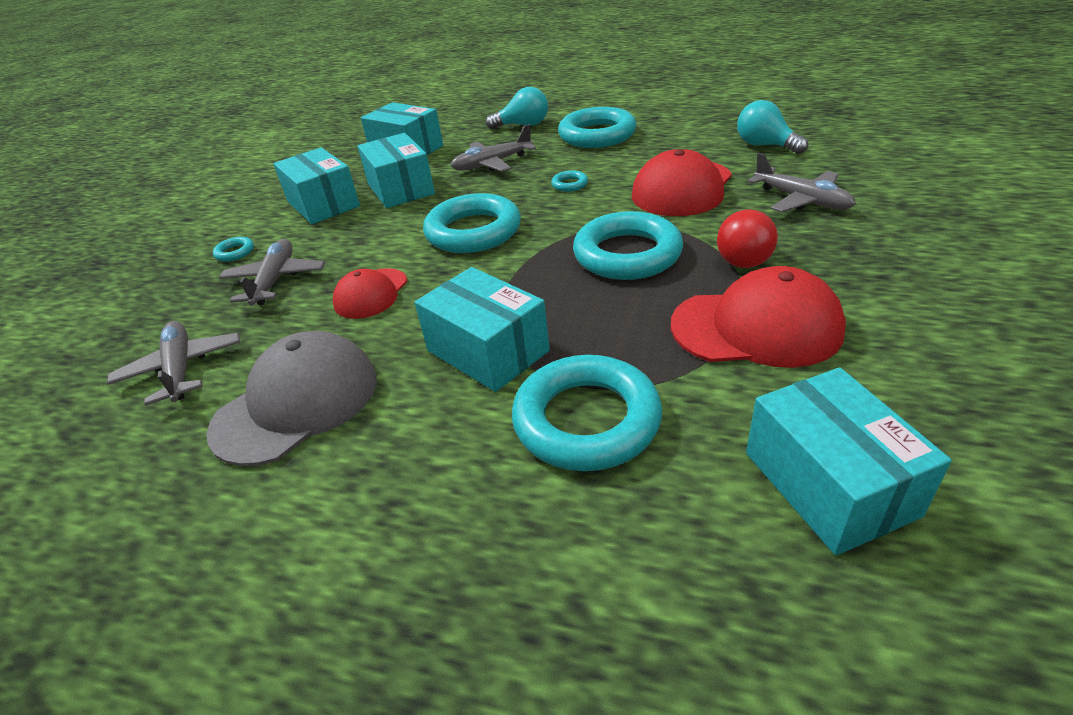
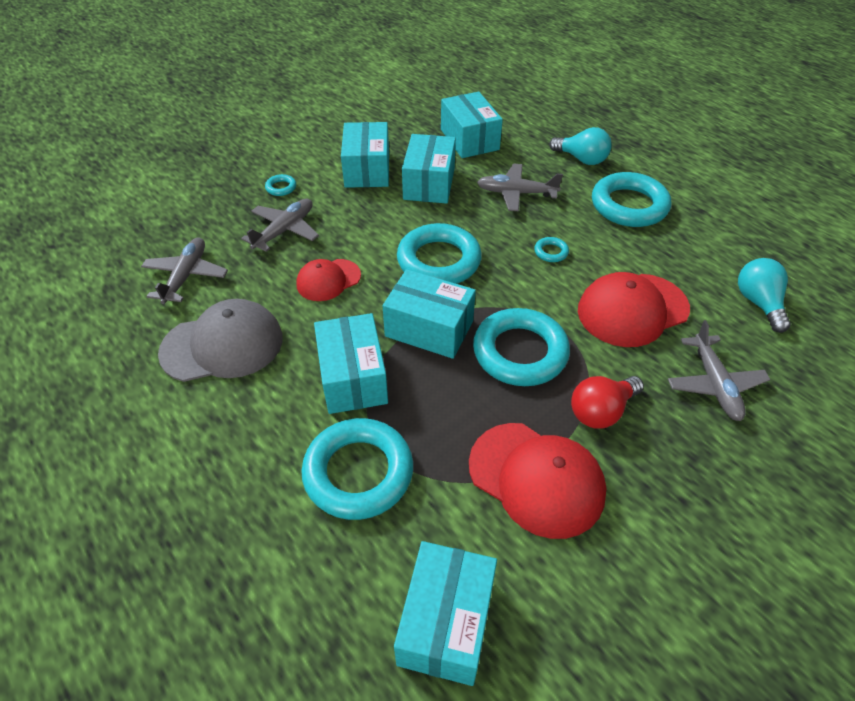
camera: 30 degrees right, 10 degrees up
none -> turquoise box [383,269,476,359]

